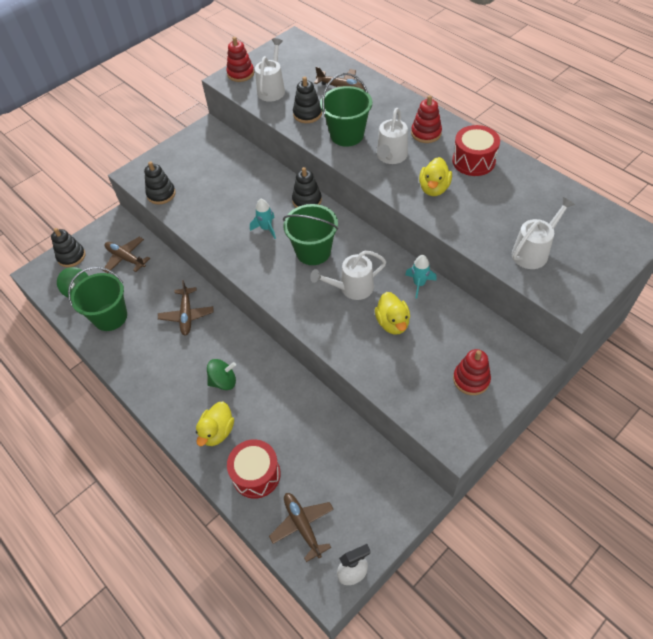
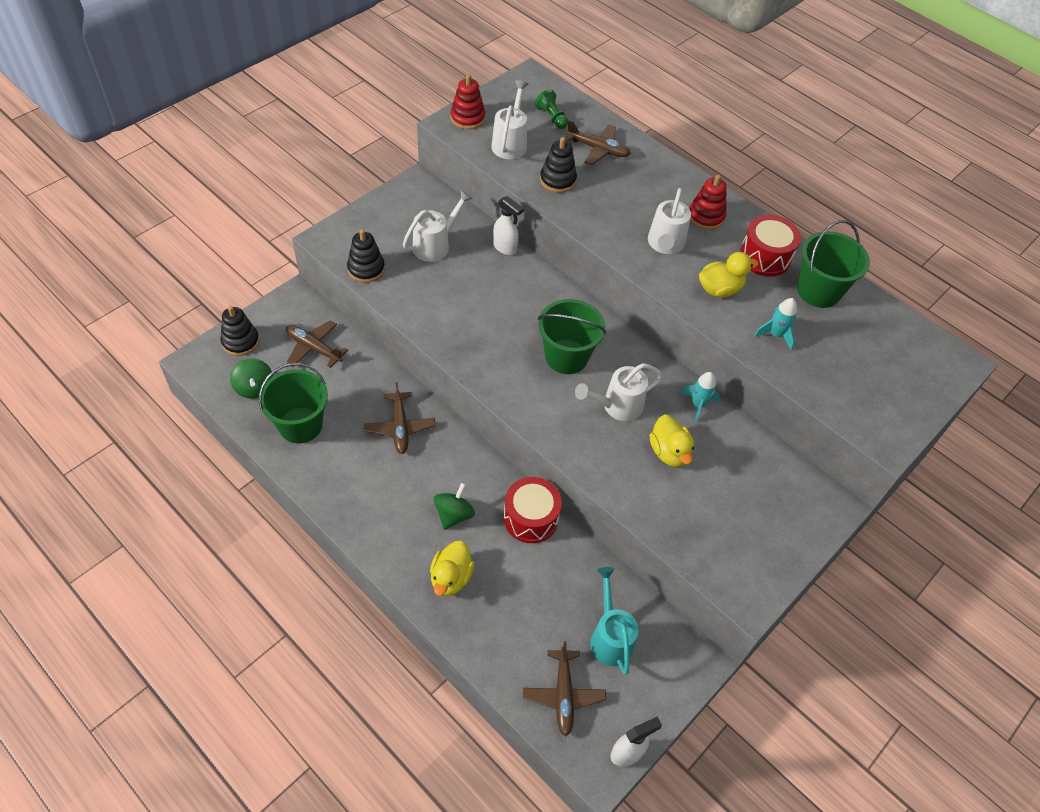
camera: 10 degrees left, 0 degrees up
green spinning top [207,359,236,390] -> green spinning top turned 45 degrees counterclockwise [434,483,475,530]
red drum [227,439,281,499] -> red drum moved to [503,477,562,543]
turquoise rocket [250,199,276,239] -> turquoise rocket moved to [754,298,797,350]
brown plane [269,493,334,562] -> brown plane turned 150 degrees counterclockwise [523,641,606,736]
black stacking toy [292,167,322,208] -> none
green bucket [320,73,372,147] -> green bucket moved to [797,220,870,308]
yellow duck [419,157,452,196] -> yellow duck turned 120 degrees counterclockwise [699,252,759,297]
red stacking toy [453,349,491,395] -> none
white watering can [512,197,575,269] -> white watering can moved to [403,190,472,262]
none -> white spray bottle [493,196,524,255]
none -> green pawn [535,90,568,129]
none -> turquoise watering can [590,567,638,675]

